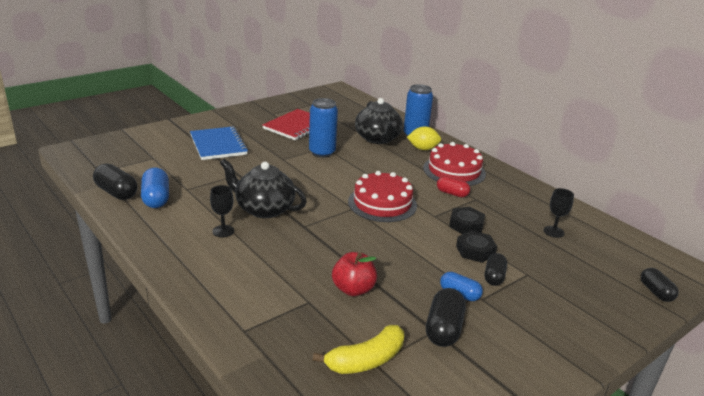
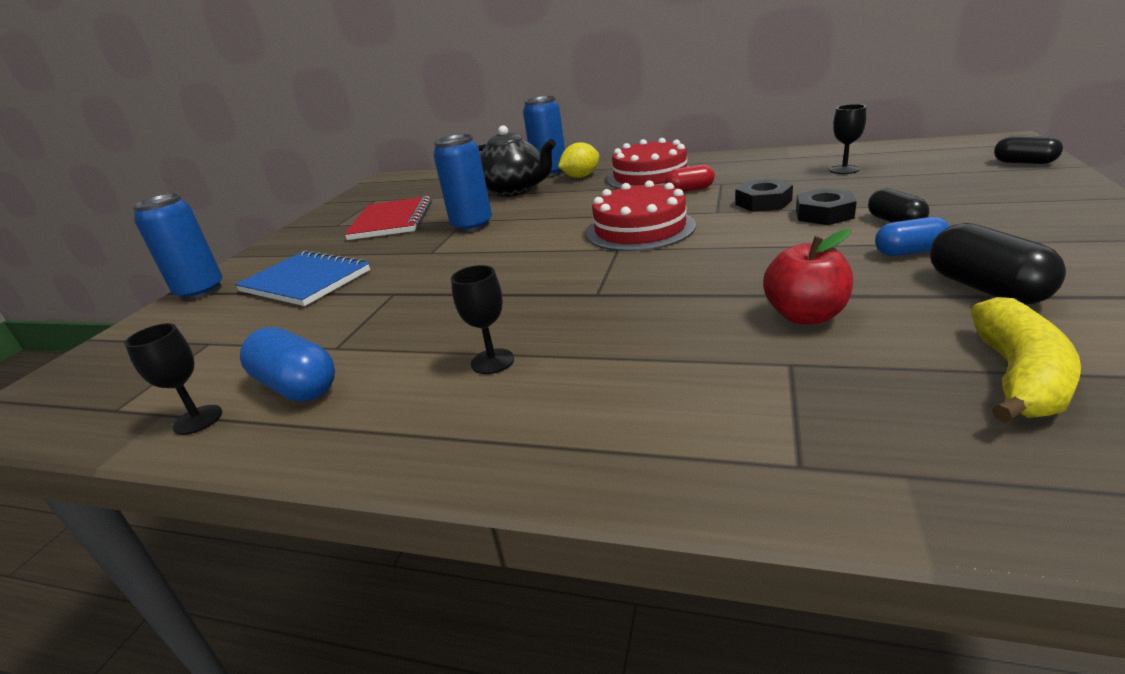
camera: 30 degrees left, 0 degrees up
black capsule [93,163,137,200] -> black goblet [124,323,222,435]
black teapot [220,159,307,218] -> none
none -> blue can [132,193,223,300]

